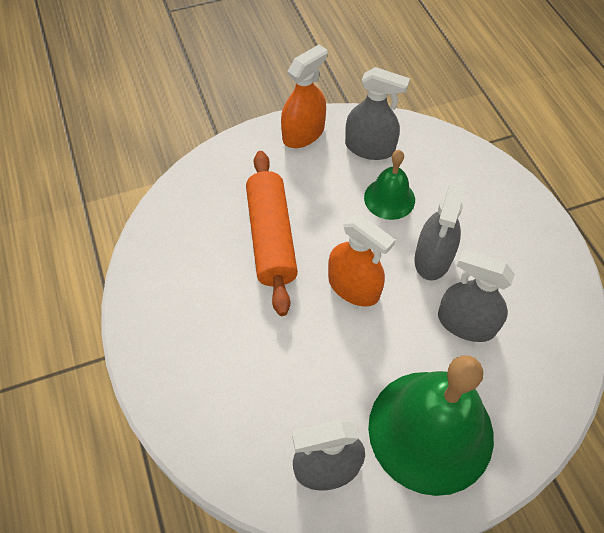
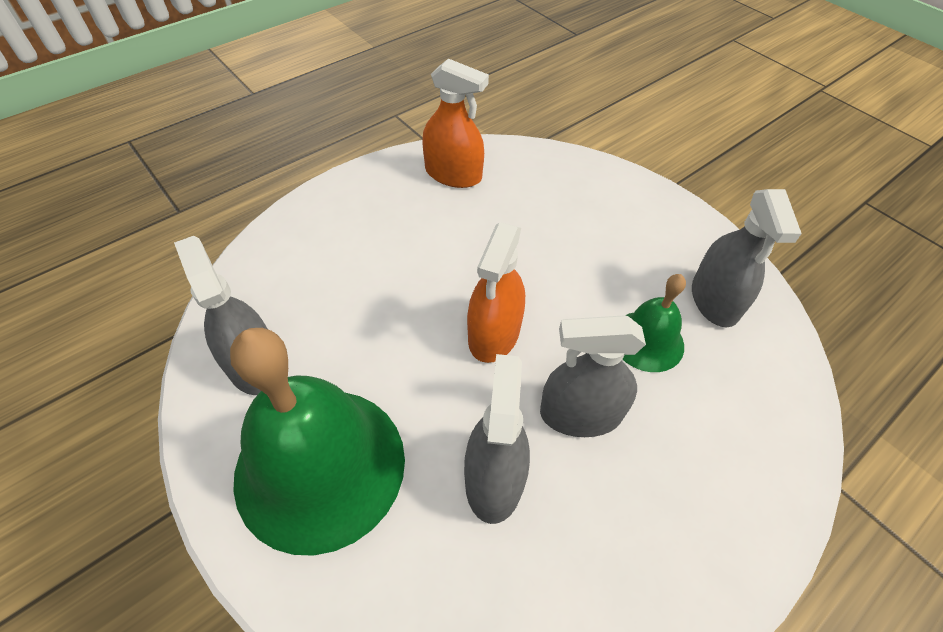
camera: 70 degrees right, 5 degrees down
orange rolling pin [246,151,298,316] -> none
orange spray bottle [281,44,327,148] -> orange spray bottle moved to [422,58,489,188]

